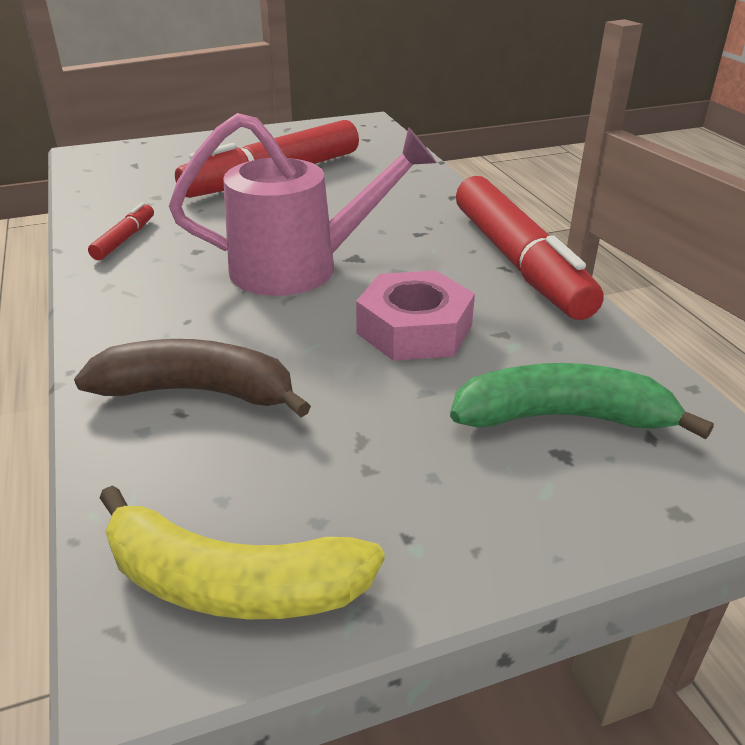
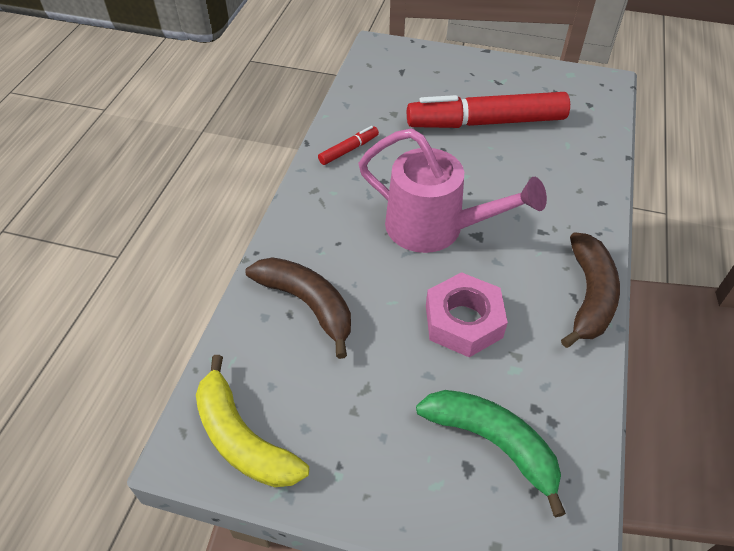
camera: 35 degrees right, 15 degrees up
red marker [456,176,604,320] -> brown banana [561,232,620,348]

